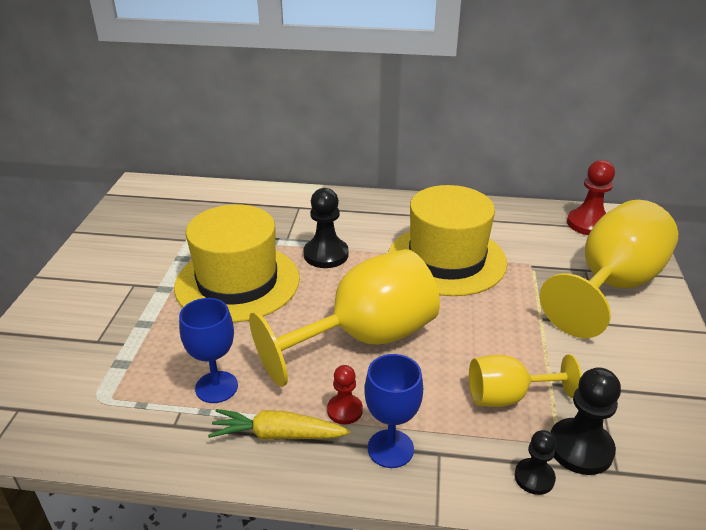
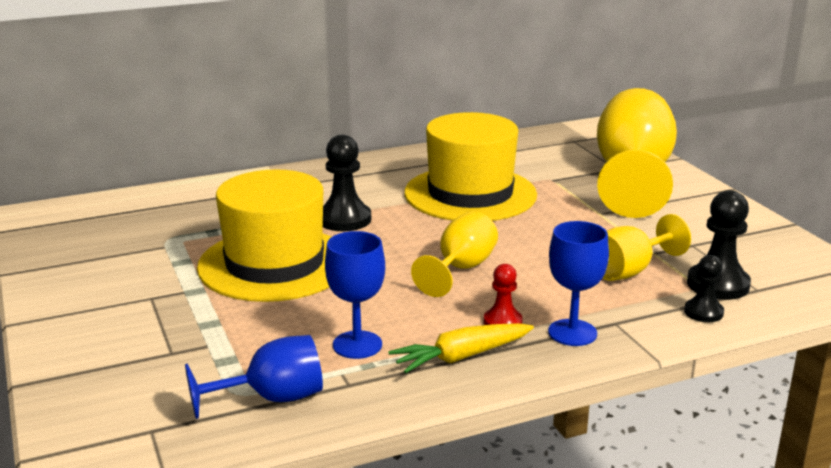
camera: 30 degrees left, 10 degrees down
yellow goblet [249,249,440,387] -> yellow goblet [411,211,498,297], size x0.54
red pawn [567,160,615,235] -> none
none -> blue goblet [185,335,323,419]

